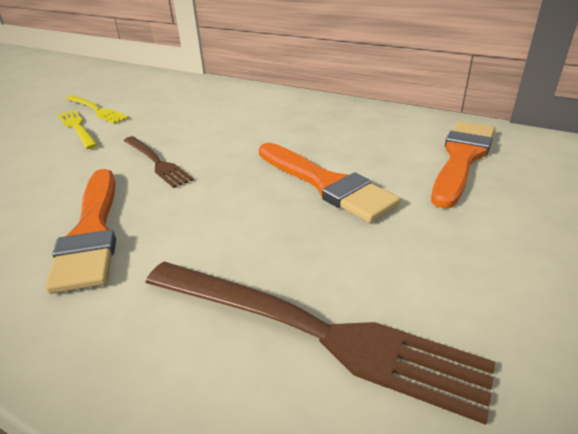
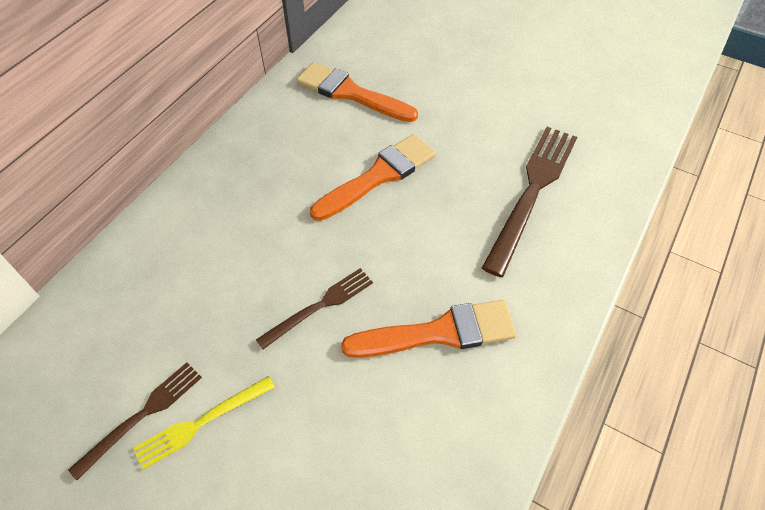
camera: 90 degrees left, 20 degrees up
yellow fork [65,95,129,124] -> brown fork [68,362,202,480]

